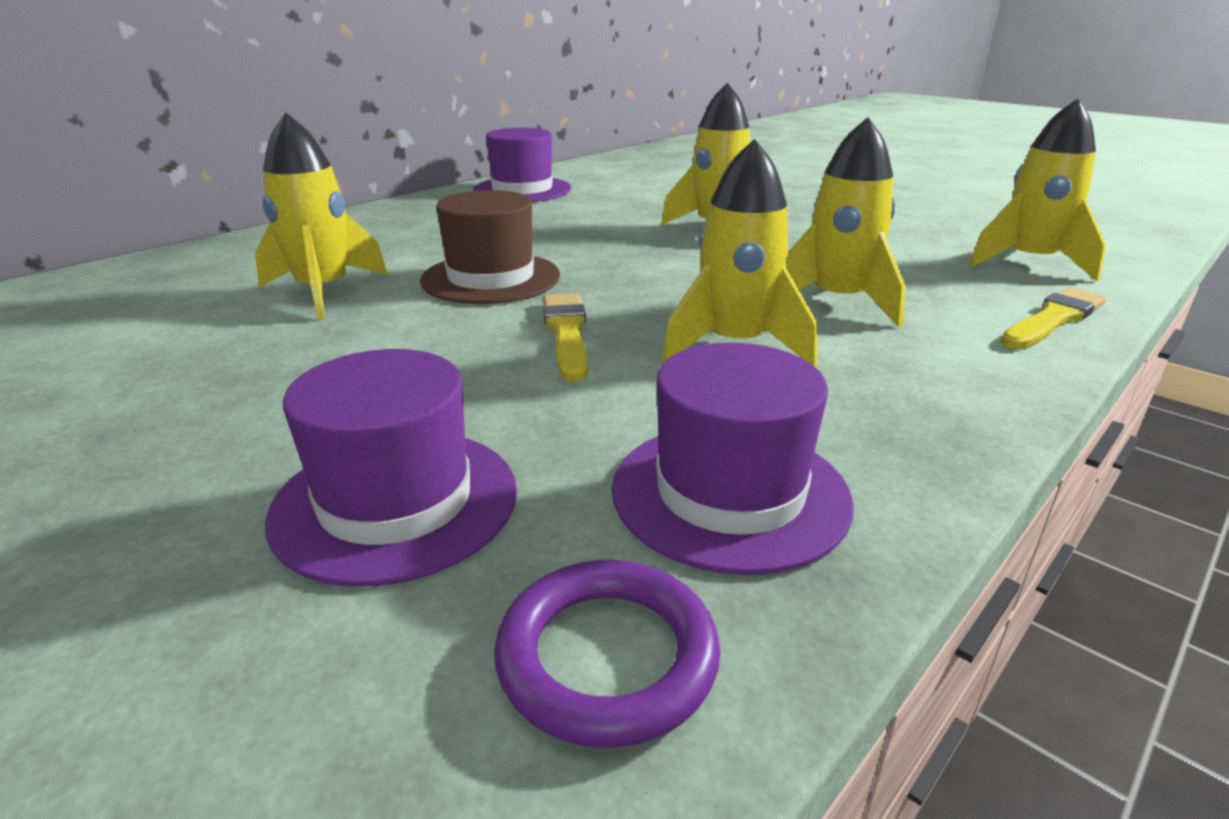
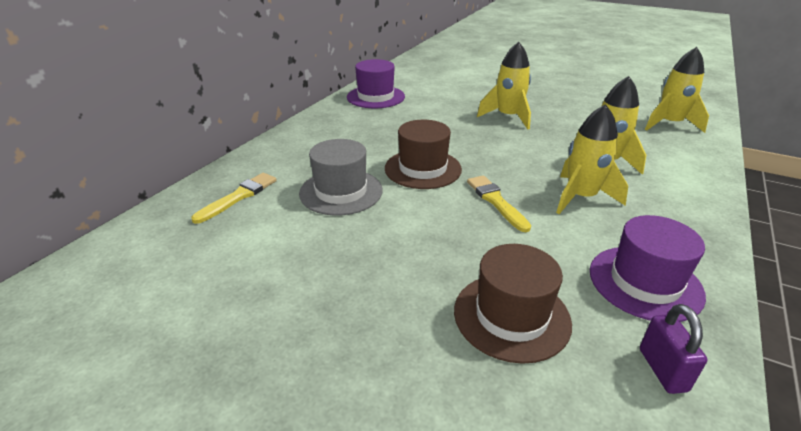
camera: 15 degrees left, 5 degrees up
yellow rocket [255,112,388,320] -> grey hat [299,139,383,216]
purple hat [265,349,517,587] -> brown hat [454,244,572,364]
purple ring [494,560,720,748] -> purple padlock [640,304,707,394]
yellow brush [1000,287,1106,349] -> yellow brush moved to [191,173,277,224]

